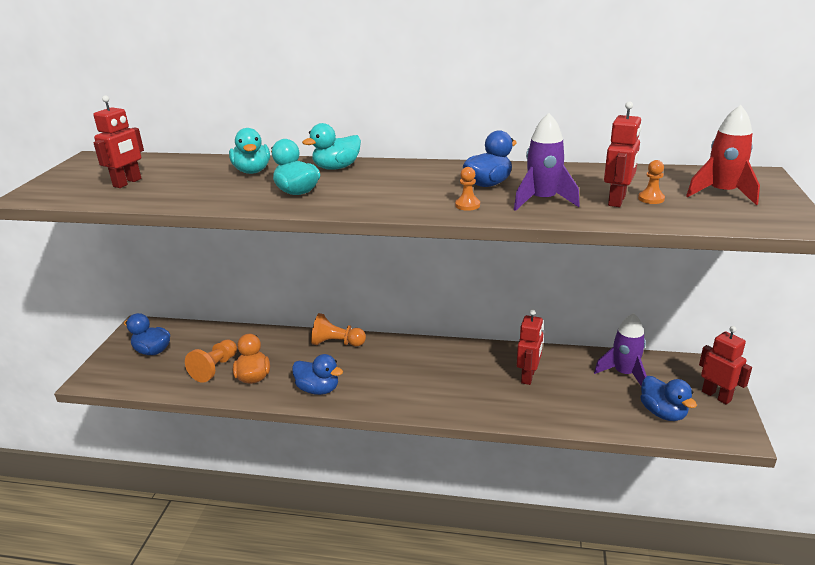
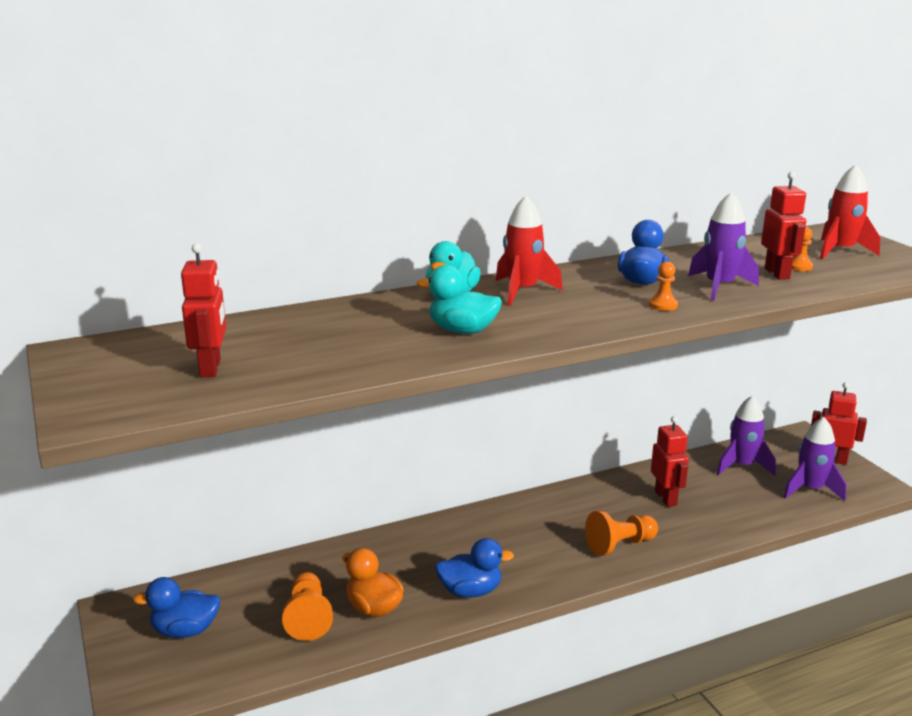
camera: 35 degrees left, 5 degrees down
turquoise duck [229,128,270,174] -> none
orange pawn [311,313,366,347] -> orange pawn moved to [585,511,658,556]
blue duck [640,376,697,421] -> purple rocket [784,417,846,501]
none -> red rocket [496,196,563,306]

